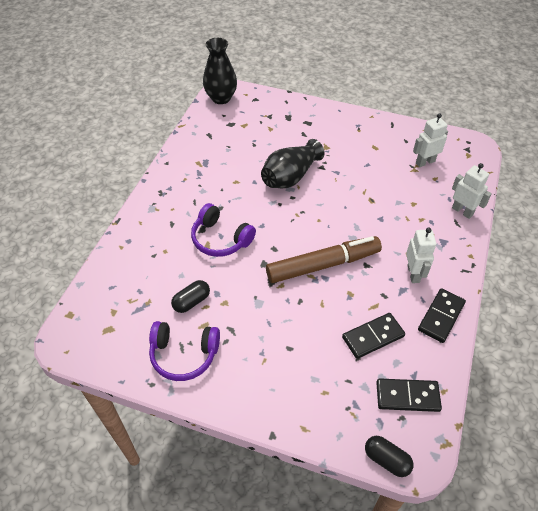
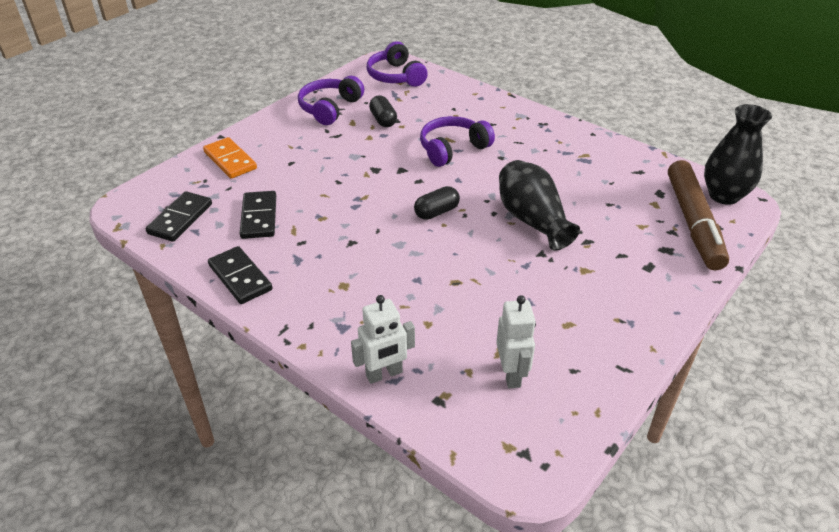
camera: 110 degrees right, 10 degrees down
brown marker [266,236,382,283] -> brown marker moved to [668,160,729,270]
black capsule [365,436,414,477] -> black capsule moved to [414,186,460,220]
white robot [406,227,436,283] -> none
none -> orange domino [203,137,257,179]
none -> purple headphones [367,41,428,87]

